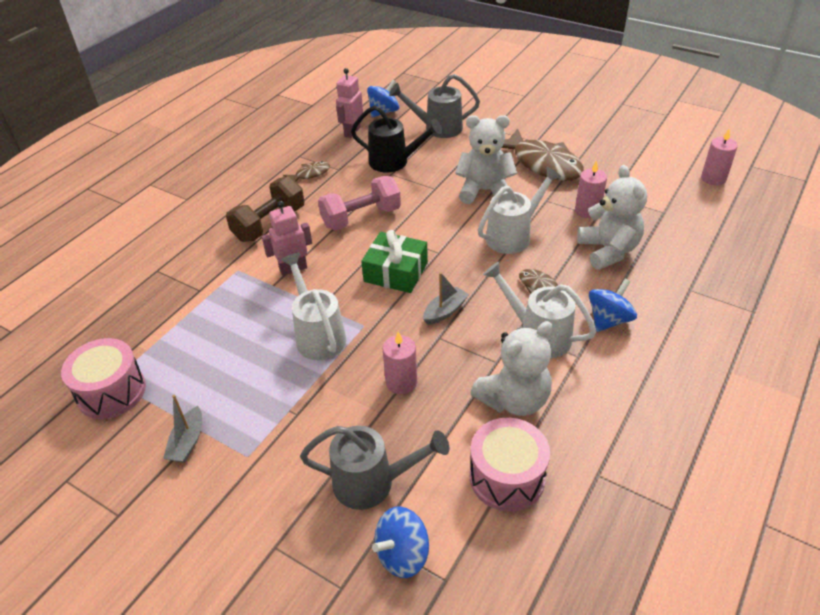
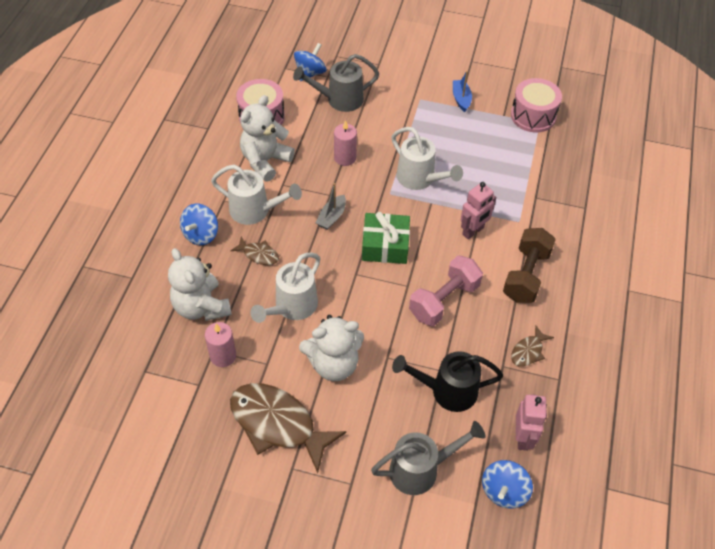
camera: 160 degrees right, 10 degrees up
grey boat [163,395,202,463] -> blue boat [453,71,472,112]
pink candle [701,129,738,186] -> none

